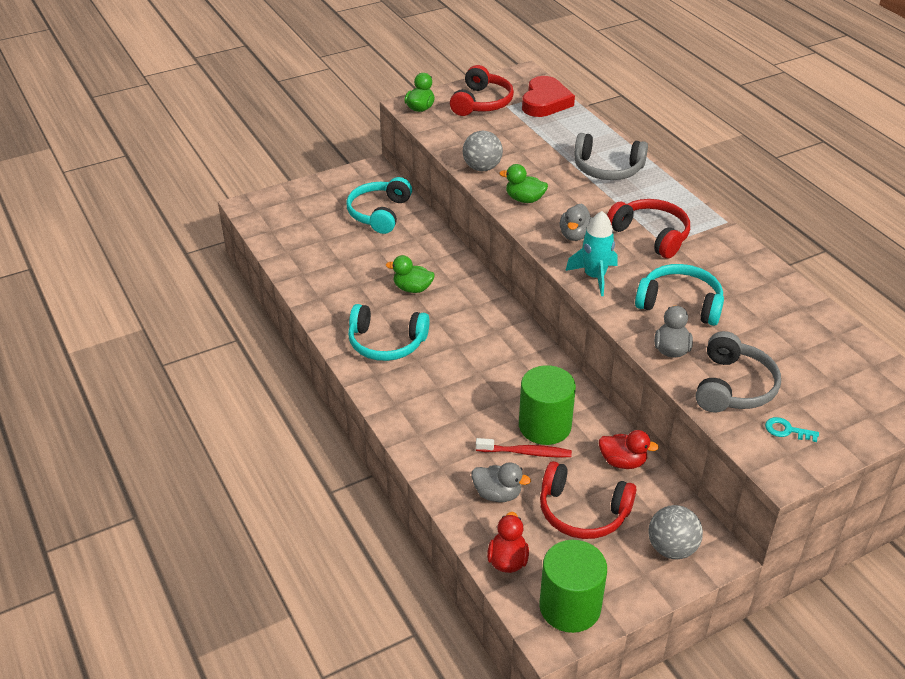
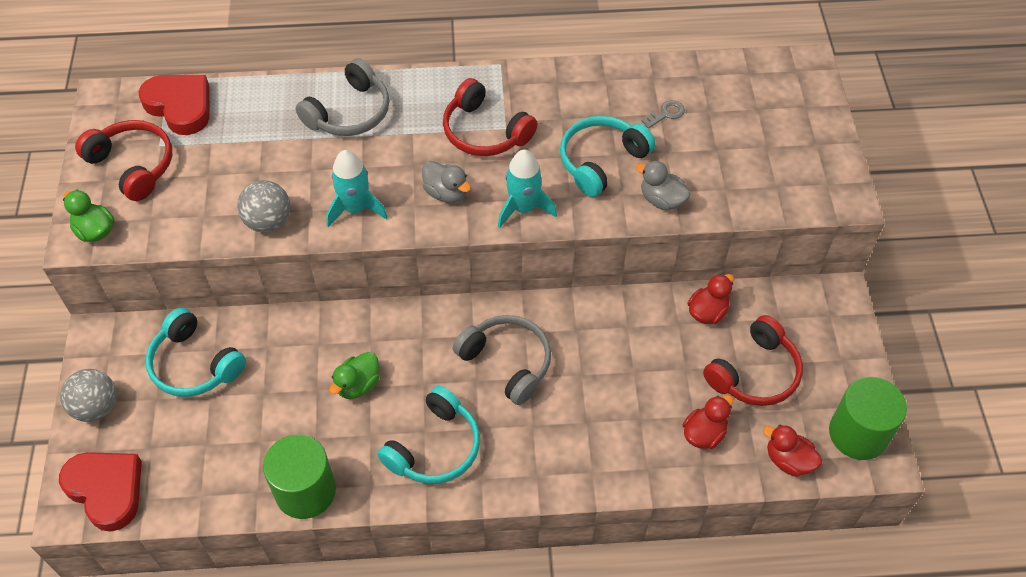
camera: 65 degrees left, 15 degrees up
grey duck [471,462,531,502] -> red duck [683,395,733,449]
red toothbrush [476,438,572,457] -> none
green duck [499,164,548,203] -> turquoise rocket [326,150,388,227]
green cylinder [519,365,576,445] -> green cylinder moved to [263,434,336,519]
red headphones [607,199,690,259] -> red headphones turned 120 degrees counterclockwise [443,78,537,156]
grey ball [648,505,703,559] -> grey ball moved to [60,369,117,422]
grey headphones [696,331,781,413] -> grey headphones moved to [453,315,551,405]
turquoise key [765,417,819,442] -> none
none -> red heart [59,452,142,532]
none -> grey key [642,100,685,129]

